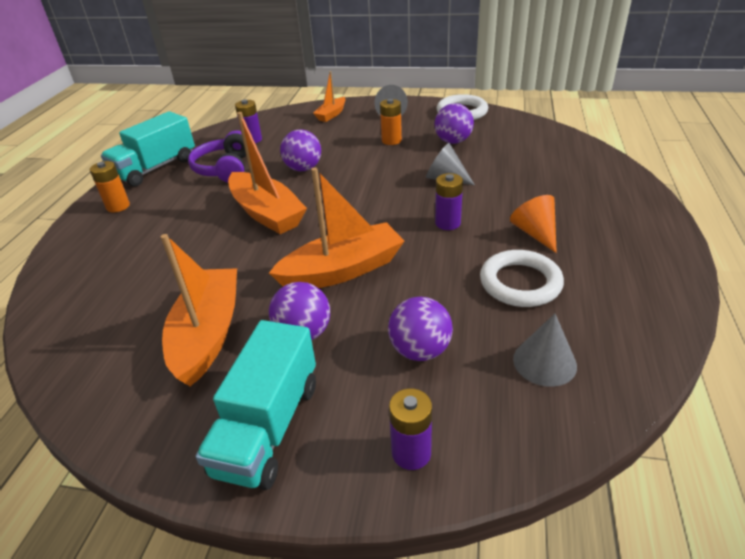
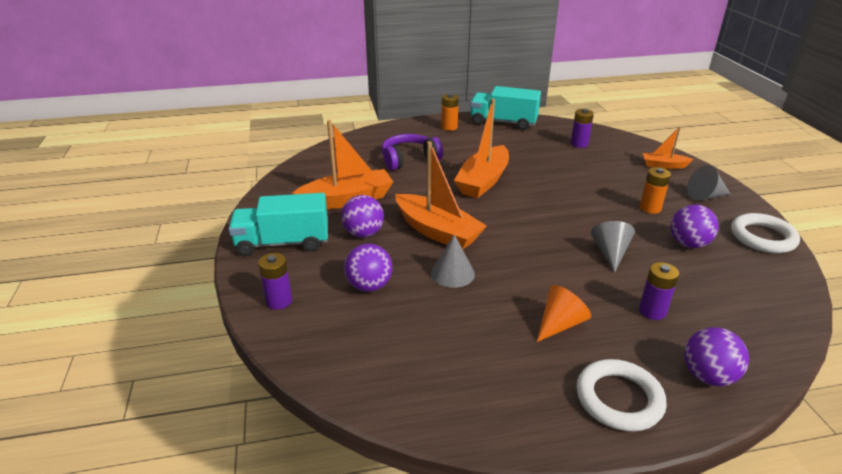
camera: 65 degrees right, 5 degrees down
purple headphones [188,130,246,183] -> purple headphones moved to [382,134,443,171]
purple ball [280,129,321,171] -> purple ball moved to [684,327,749,386]
purple battery [435,173,463,230] -> purple battery moved to [639,262,679,320]
white ring [480,250,564,307] -> white ring moved to [576,359,667,431]
grey cone [513,314,577,387] -> grey cone moved to [431,234,475,288]

